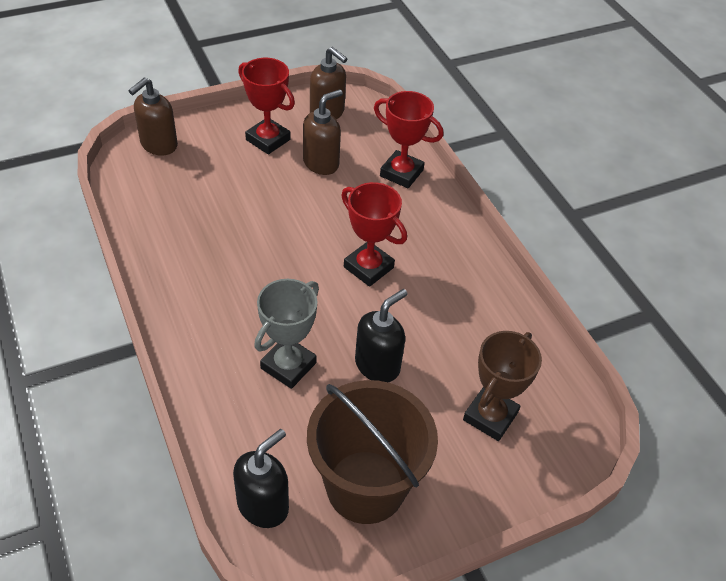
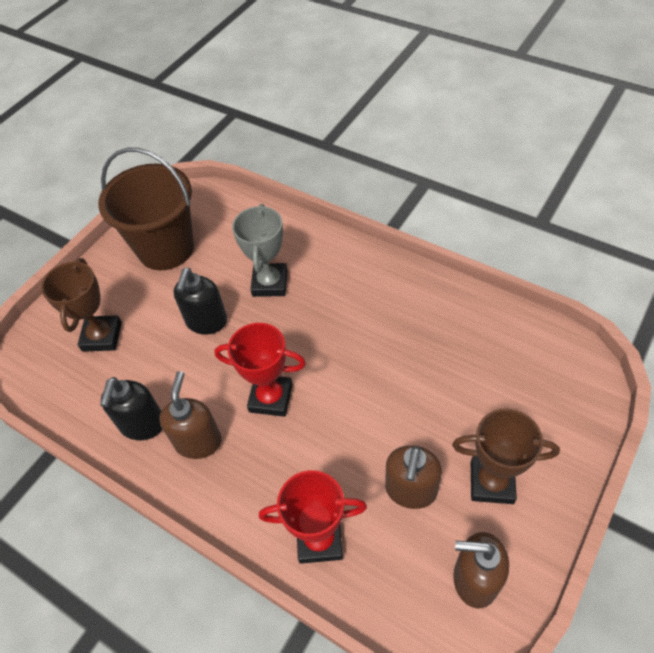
camera: 155 degrees right, 5 degrees up
brown soap dispenser [128,78,178,156] -> brown soap dispenser moved to [159,371,222,459]
black soap dispenser [233,429,289,528] -> black soap dispenser moved to [100,377,162,440]
red trophy [238,58,295,154] -> brown trophy [452,409,560,504]

